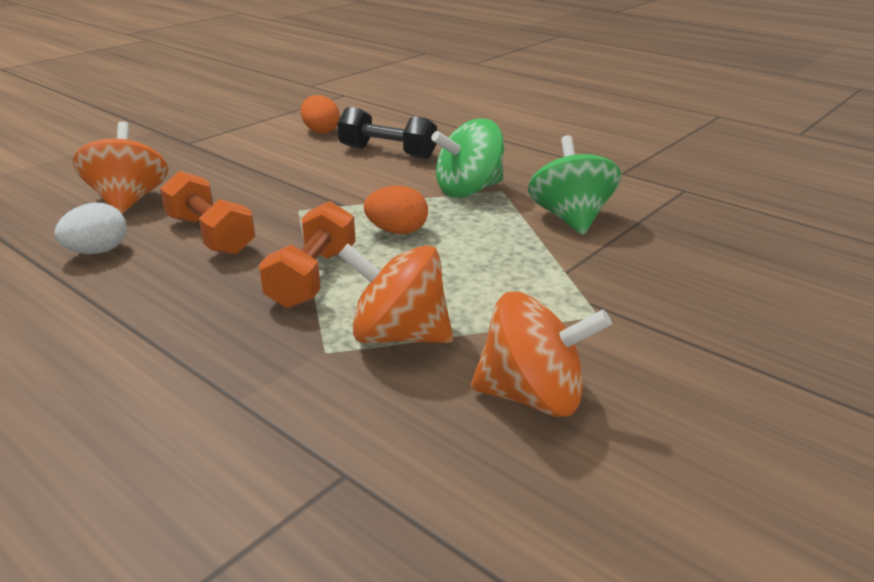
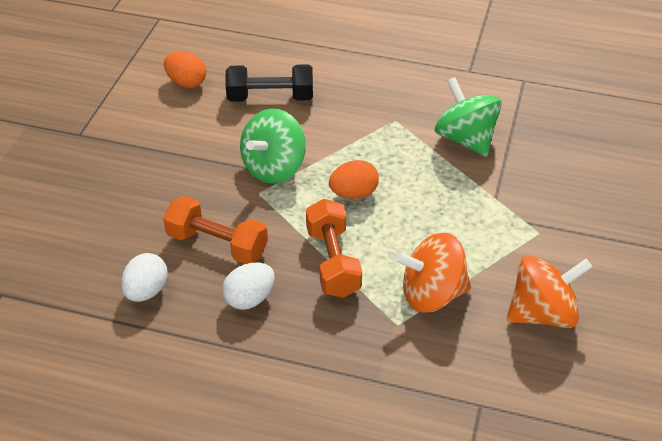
camera: 25 degrees left, 15 degrees up
orange spinning top [73,121,168,214] -> none
green spinning top [431,119,504,198] -> green spinning top moved to [240,109,306,184]
none -> white egg [222,263,275,310]

